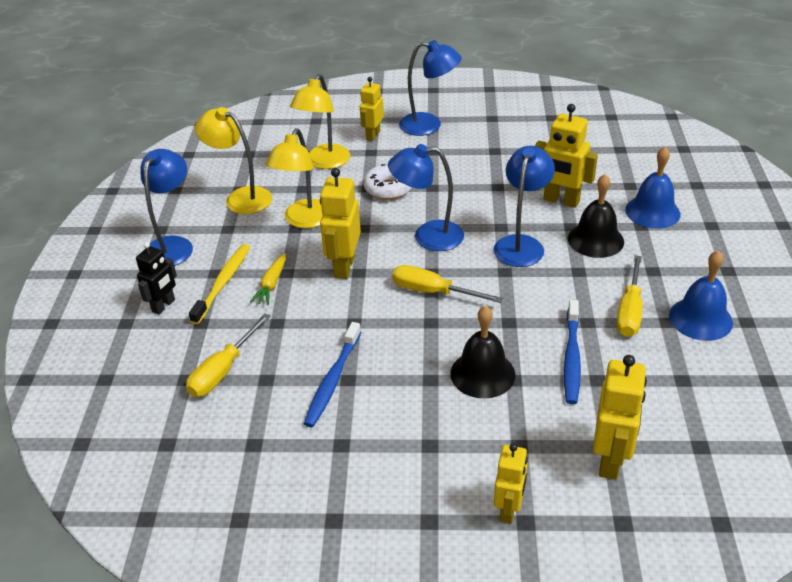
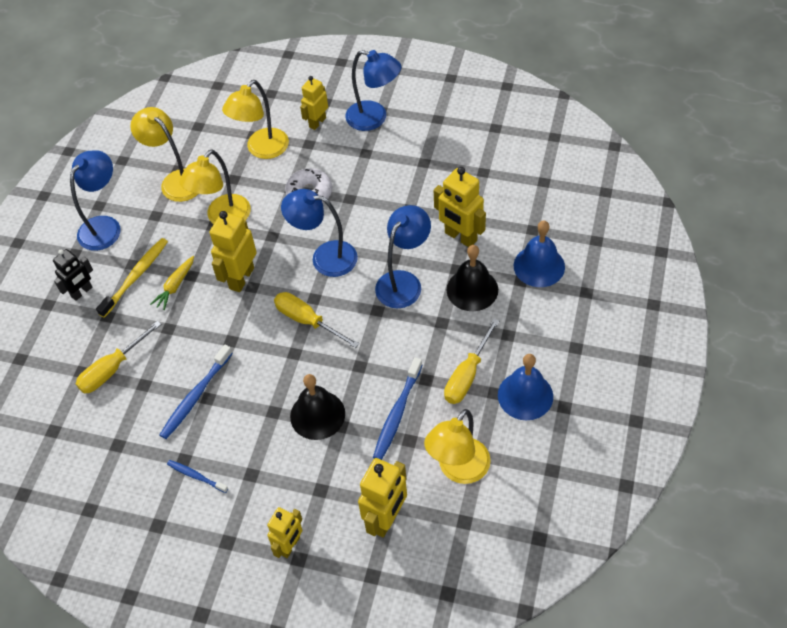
camera: 15 degrees right, 15 degrees up
none -> blue toothbrush [167,460,228,493]
none -> yellow lamp [424,409,491,484]

